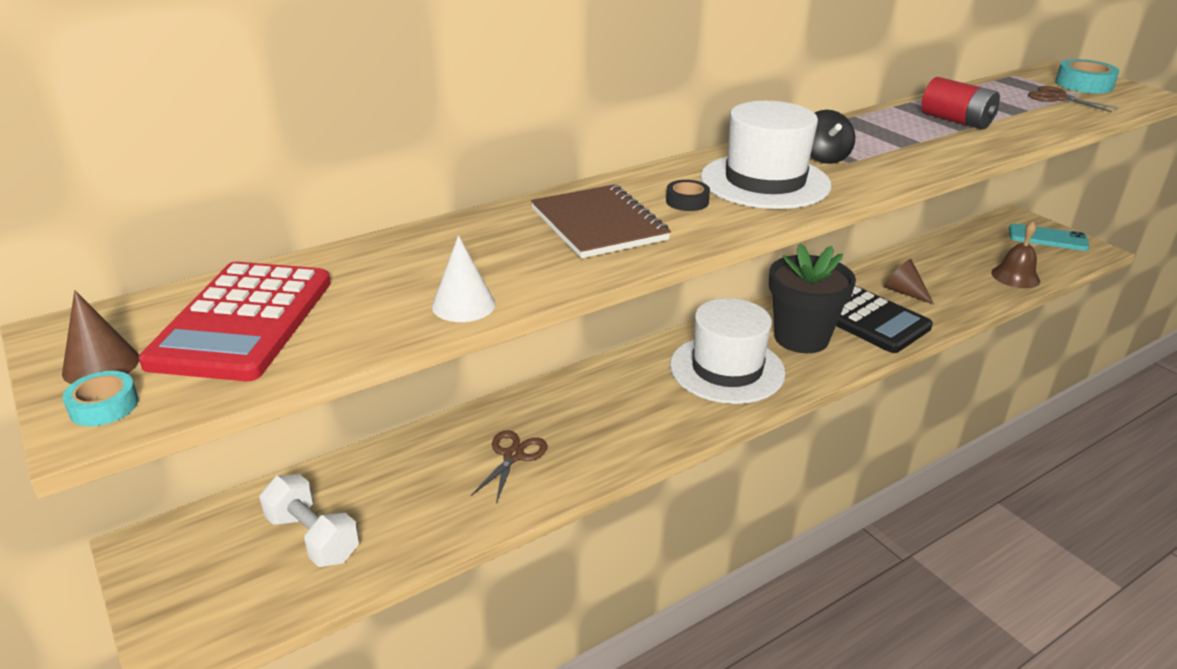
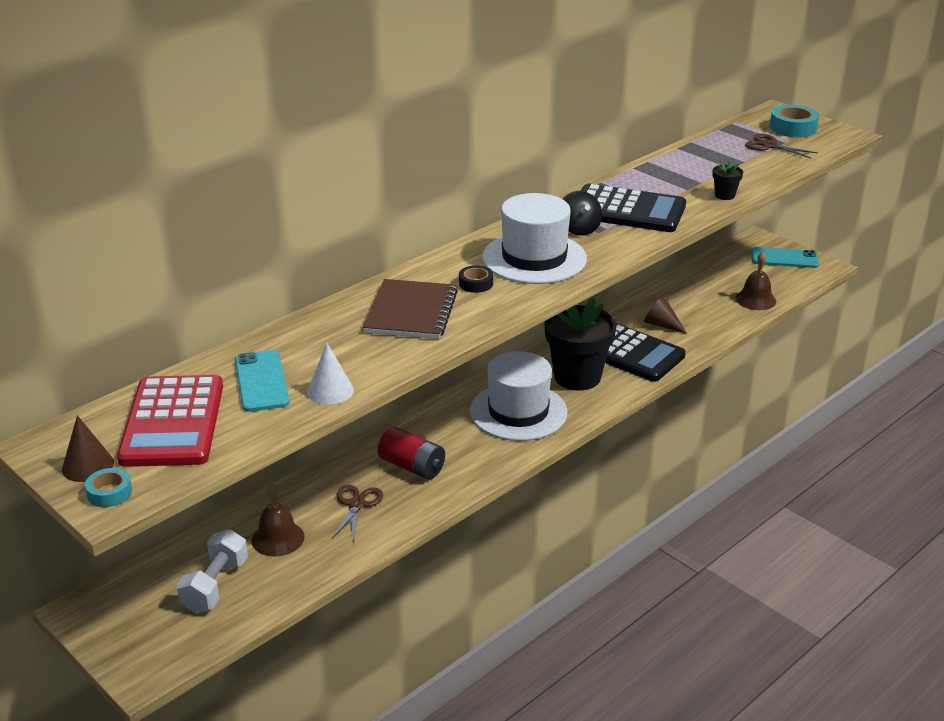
camera: 10 degrees left, 0 degrees up
white dumbbell [259,474,359,567] -> white dumbbell turned 75 degrees clockwise [176,529,248,613]
brown notebook [531,185,671,258] -> brown notebook turned 45 degrees clockwise [363,279,458,339]
red battery [921,77,1000,129] -> red battery moved to [378,426,445,480]
none -> turquoise phone [235,350,289,412]
none -> brown bell [251,483,305,556]
none -> black calculator [581,184,686,232]
none -> black flower pot [712,161,743,200]

